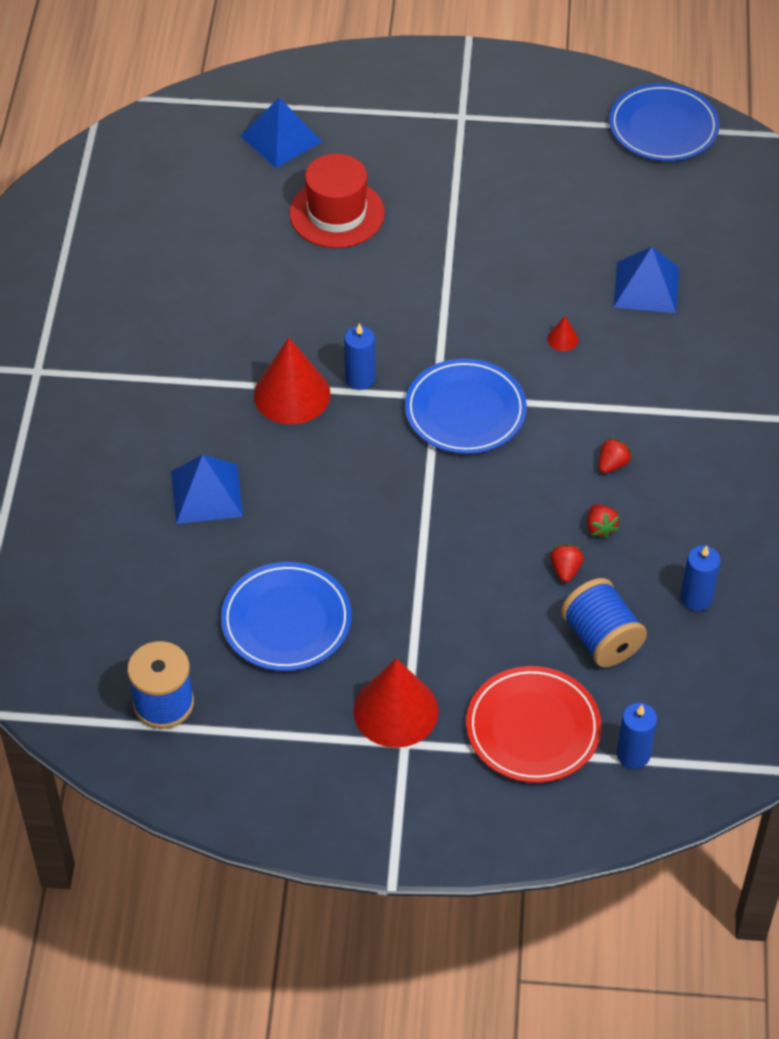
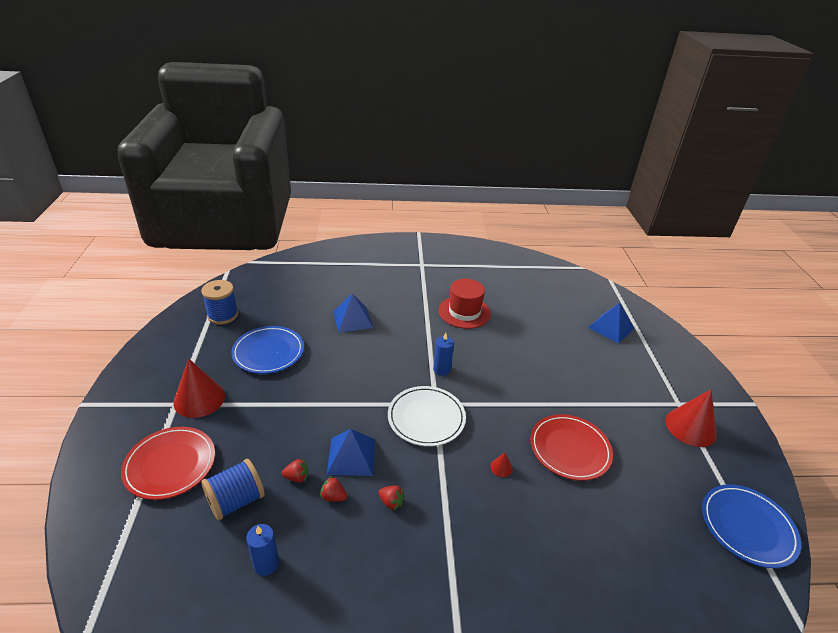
camera: 80 degrees right, 15 degrees down
red cone [254,338,331,424] -> red cone moved to [665,389,717,447]
red hat [289,153,385,248] -> red hat moved to [439,279,491,329]
blue plate [405,358,527,454] -> white plate [388,386,466,446]
red strawberry [587,504,619,539] -> red strawberry turned 45 degrees clockwise [320,476,347,501]
blue pyramid [614,247,679,313] -> blue pyramid moved to [327,429,375,476]
blue candle [617,703,657,769] -> none
none -> red plate [530,414,613,481]

